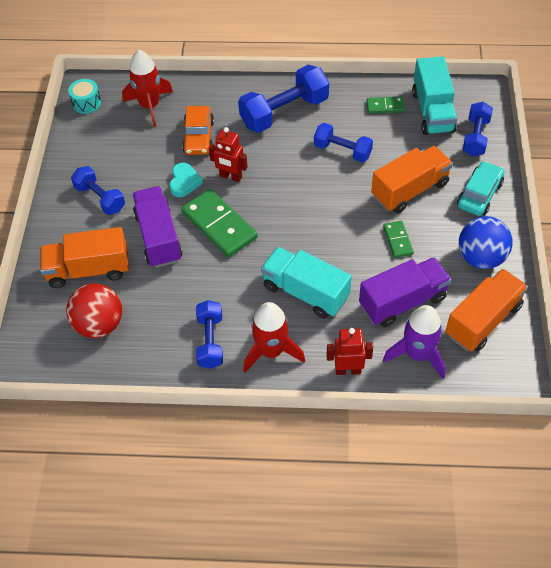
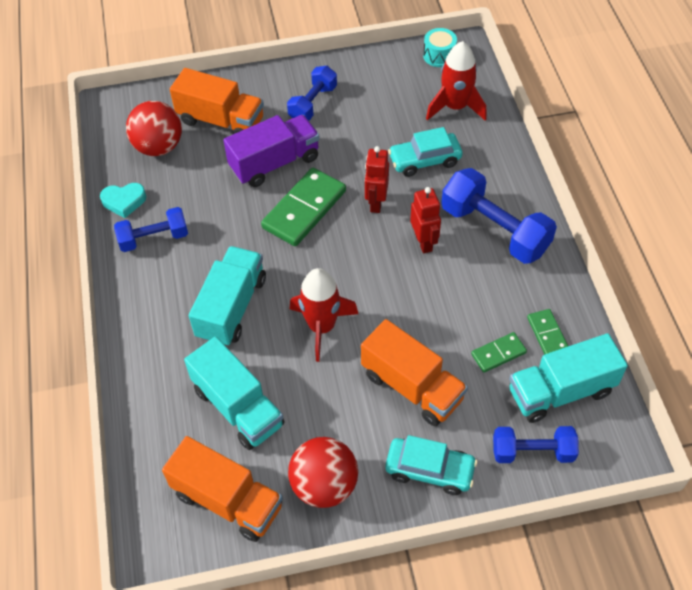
camera: 75 degrees right, 0 degrees up
orange truck [40,227,129,288] -> orange truck turned 135 degrees clockwise [170,68,264,134]
turquoise heart [170,163,203,197] -> turquoise heart moved to [100,183,147,218]
orange car [182,106,214,155] -> turquoise car [388,127,463,177]
red rocket [243,302,305,373] -> red rocket moved to [290,268,358,362]
blue dumbbell [314,123,373,162] -> none
red robot [327,328,373,375] -> red robot moved to [410,187,441,253]
purple truck [359,257,451,327] -> turquoise truck [184,337,285,450]
green domino [383,221,414,258] -> green domino moved to [471,332,527,373]
purple rocket [383,305,446,379] -> none
blue ball [459,216,513,269] -> red ball [288,437,358,508]

